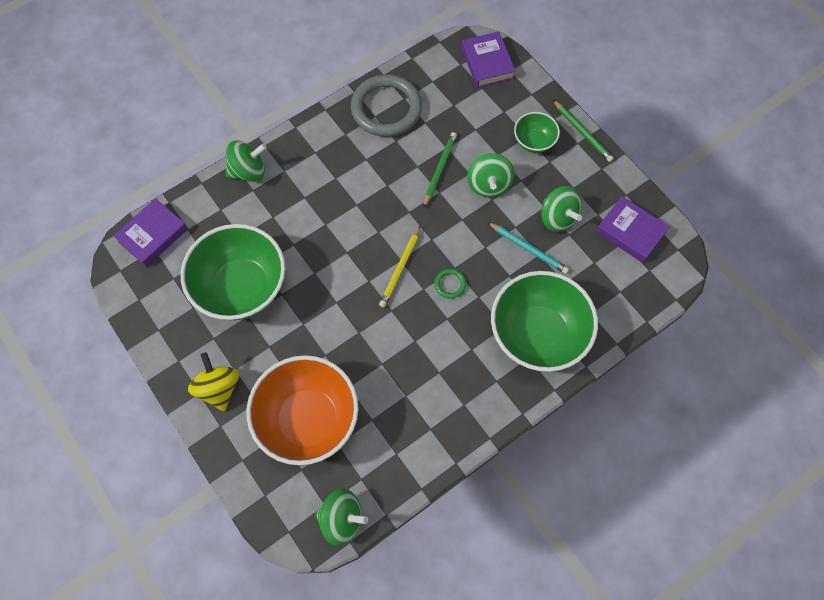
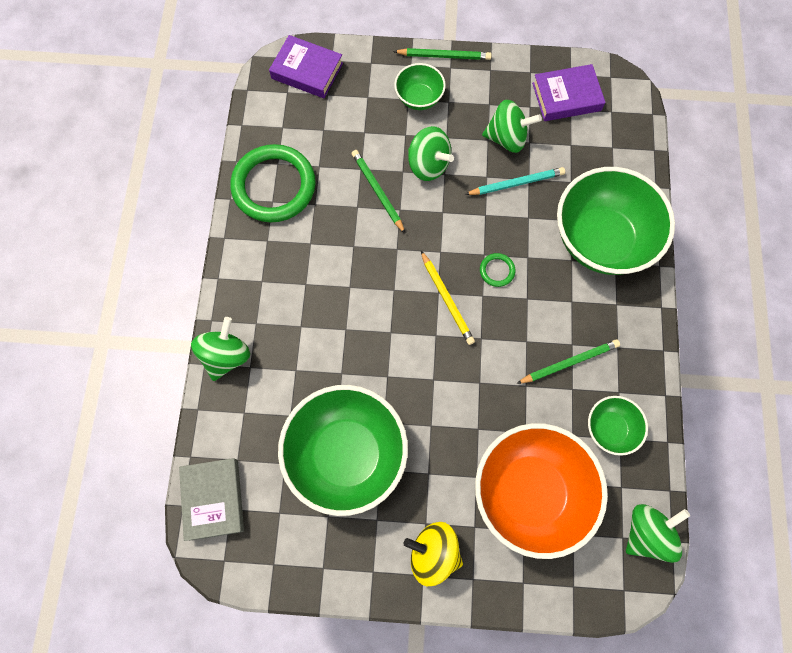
camera: 50 degrees left, 5 degrees up
purple book [113,198,188,267] -> grey book [179,458,244,541]
grey ring [351,75,422,137] -> green ring [230,144,316,222]
none -> green pencil [516,340,620,384]
none -> green bowl [588,396,648,456]

